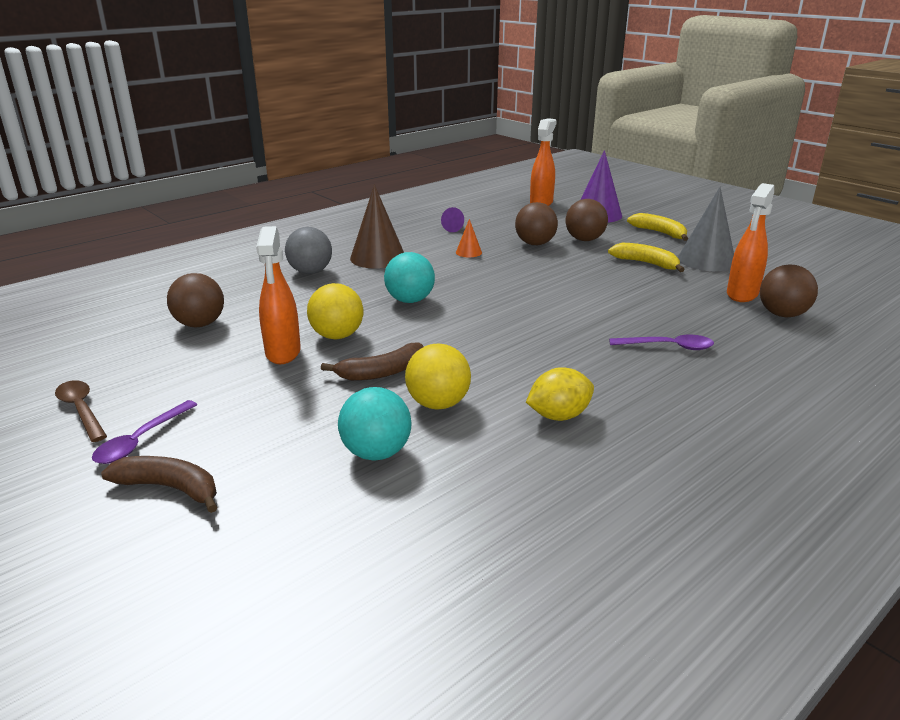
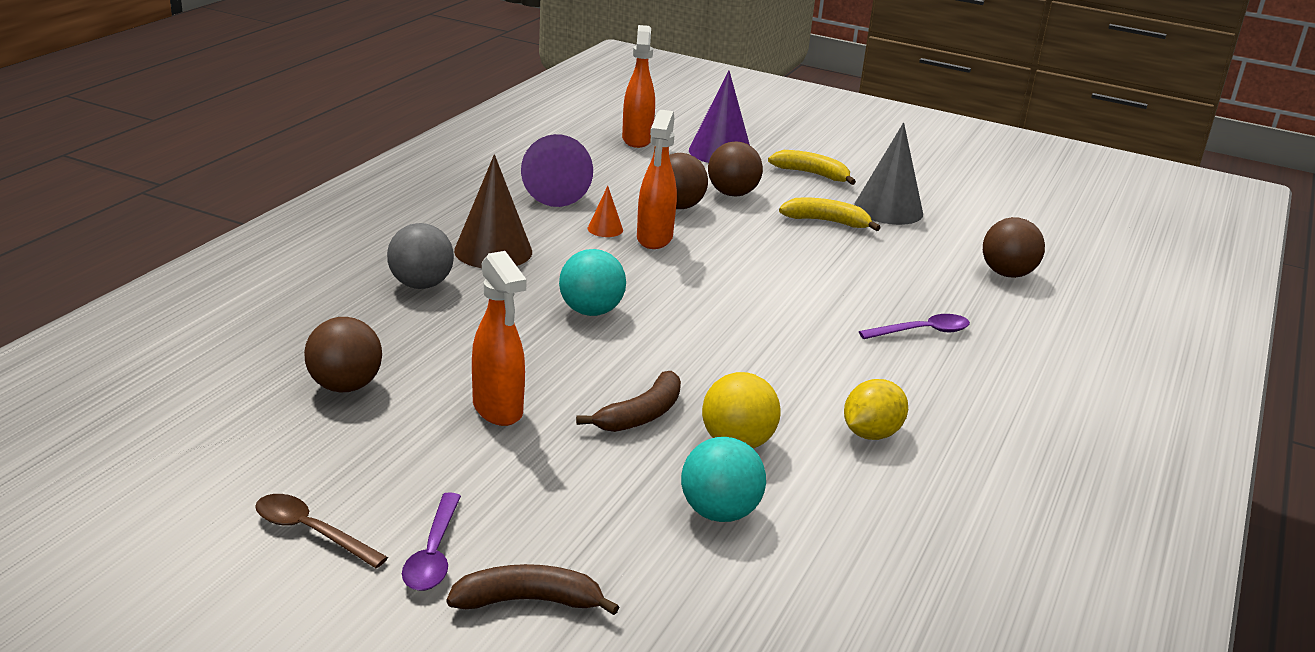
camera: 25 degrees left, 0 degrees up
yellow ball [307,283,363,339] -> none
purple cone [441,207,464,232] -> purple cone [521,134,593,207], size x2.08
orange spray bottle [727,183,774,302] -> orange spray bottle moved to [637,110,677,249]

